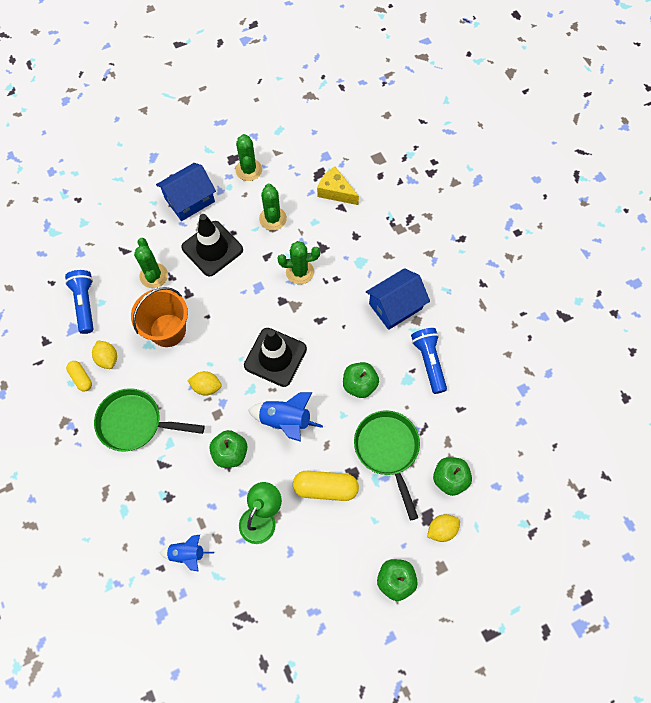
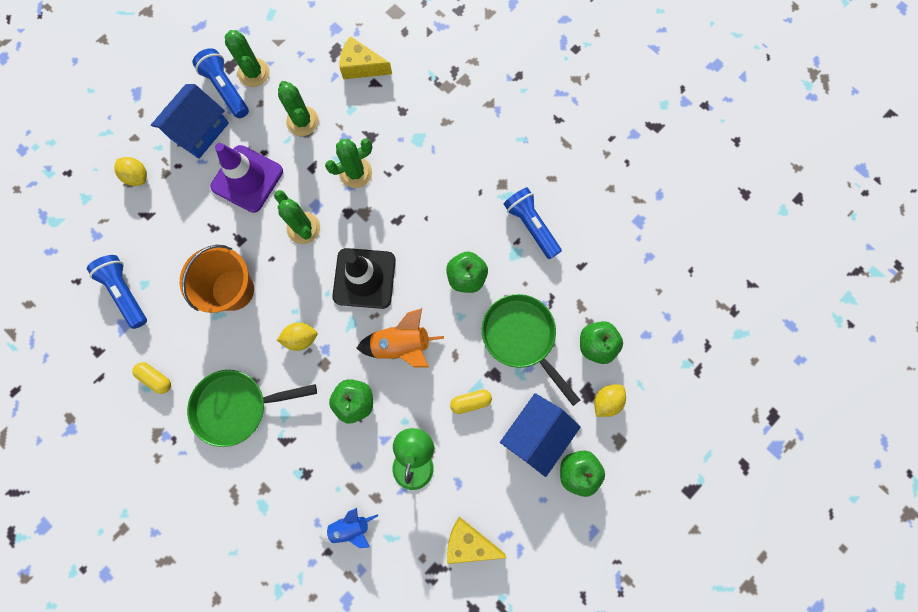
camera: 20 degrees left, 10 degrees up
yellow lemon [92,340,117,369] -> yellow lemon moved to [114,157,147,186]
green cactus [134,238,168,288] -> green cactus moved to [274,190,320,244]
black traffic cone [181,214,243,276] -> purple traffic cone [210,143,283,213]
blue rocket [248,392,323,442] -> orange rocket [357,308,444,368]
yellow capsule [293,471,359,501] -> yellow capsule [450,390,492,414], size x0.58
blue house [366,268,430,330] -> blue house moved to [500,393,581,477]
none -> blue flashlight [192,48,249,118]
none -> yellow cheese [447,517,506,564]

